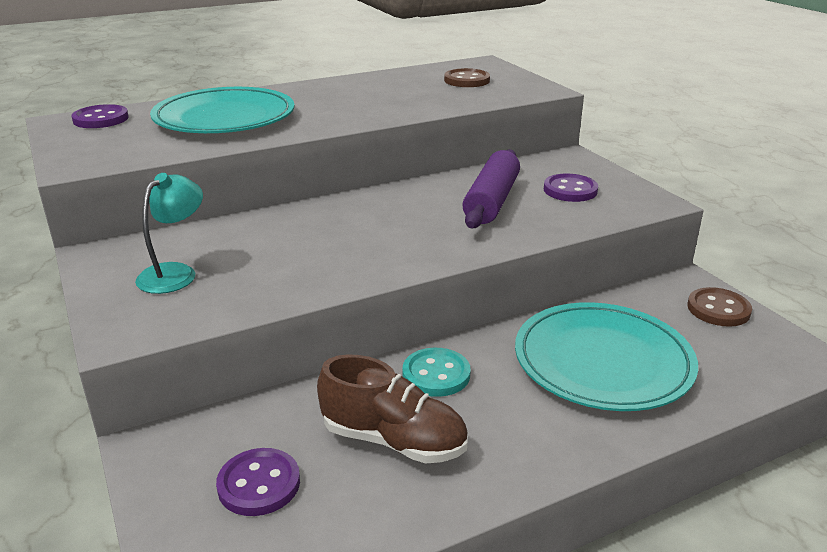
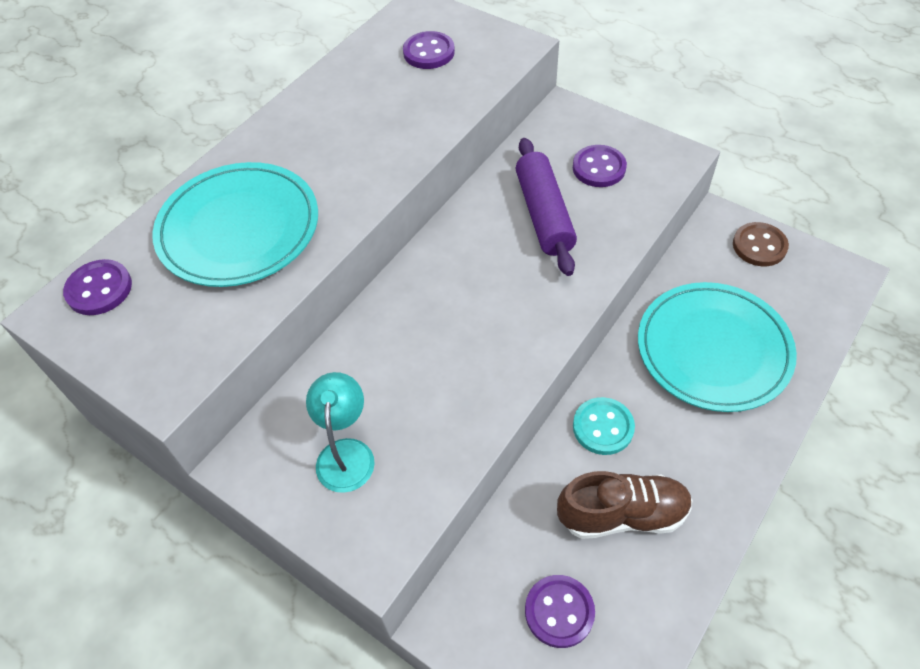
camera: 25 degrees left, 25 degrees up
brown button [444,68,490,87] -> purple button [403,31,455,69]

